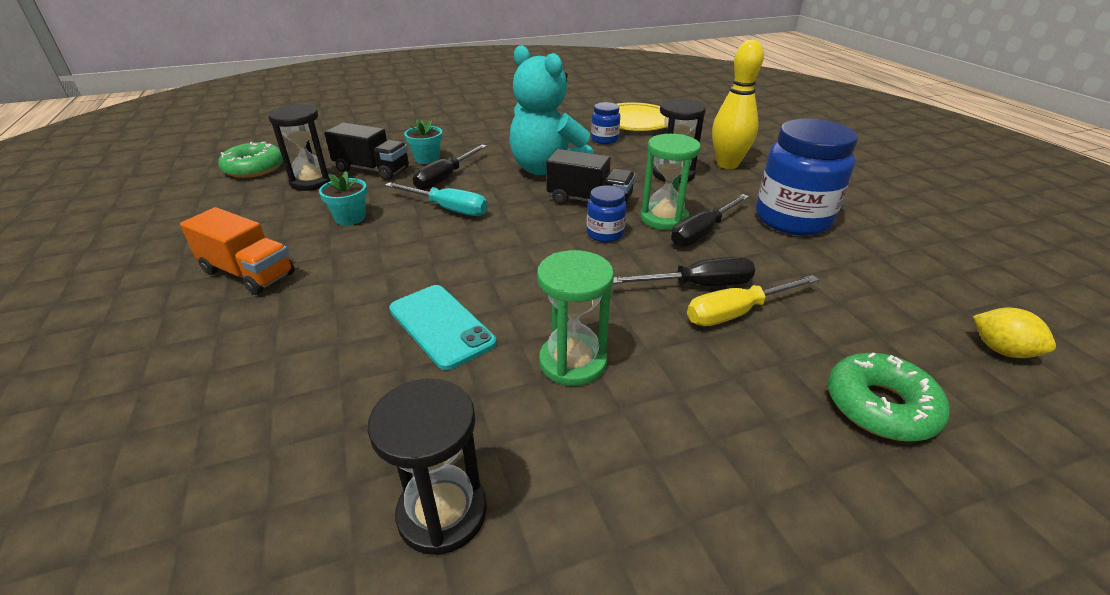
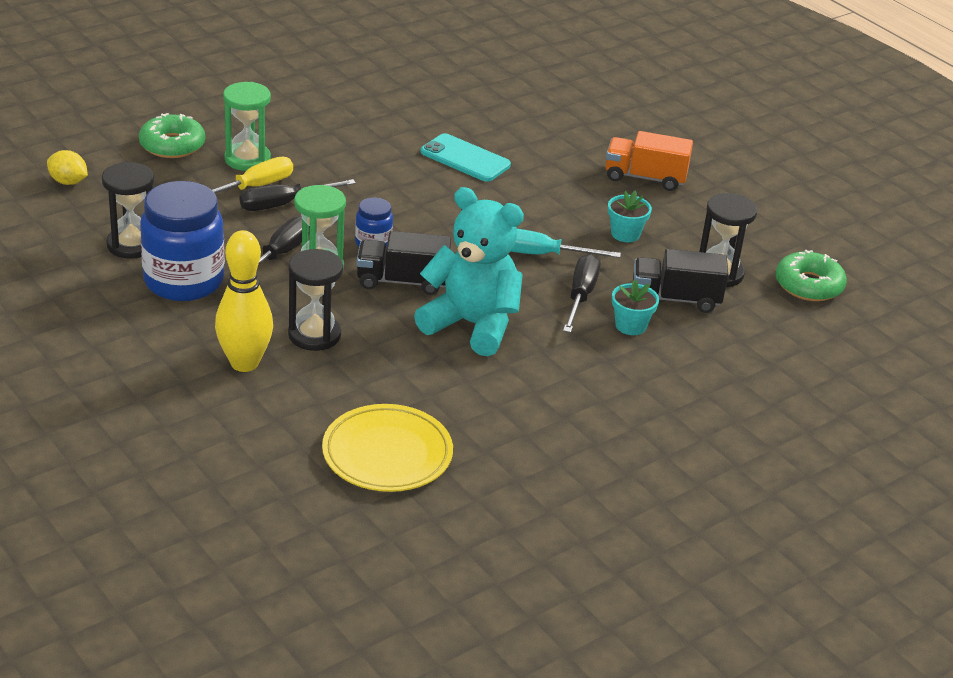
camera: 160 degrees right, 0 degrees up
black hourglass [367,379,487,555] -> black hourglass moved to [102,162,154,259]
green hourglass [537,250,614,386] -> green hourglass moved to [223,82,271,171]
blue jar [591,102,620,144] -> none

